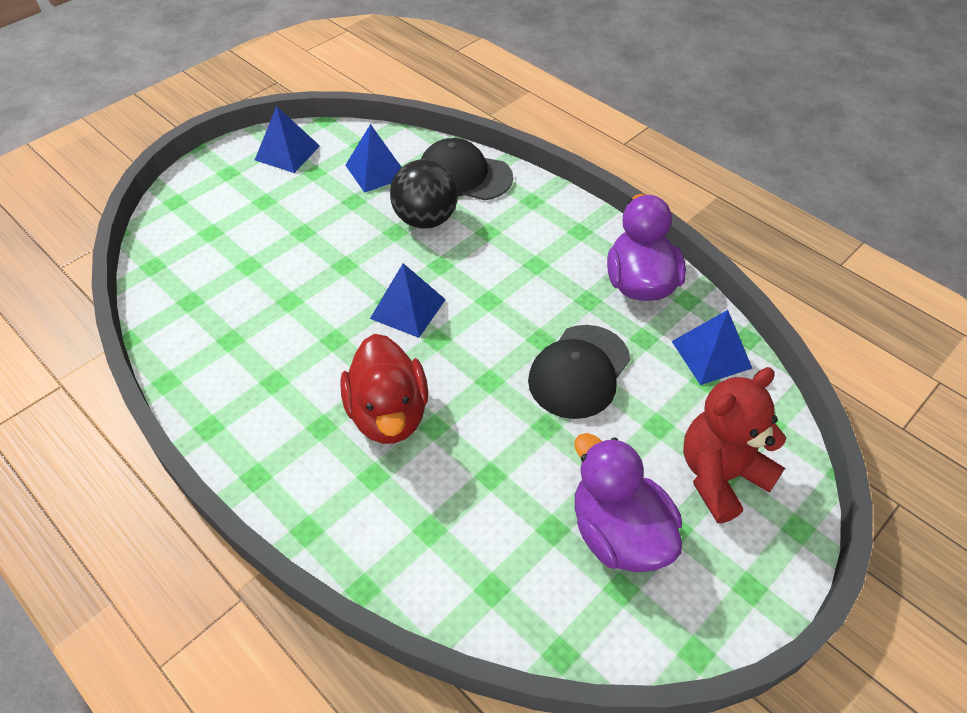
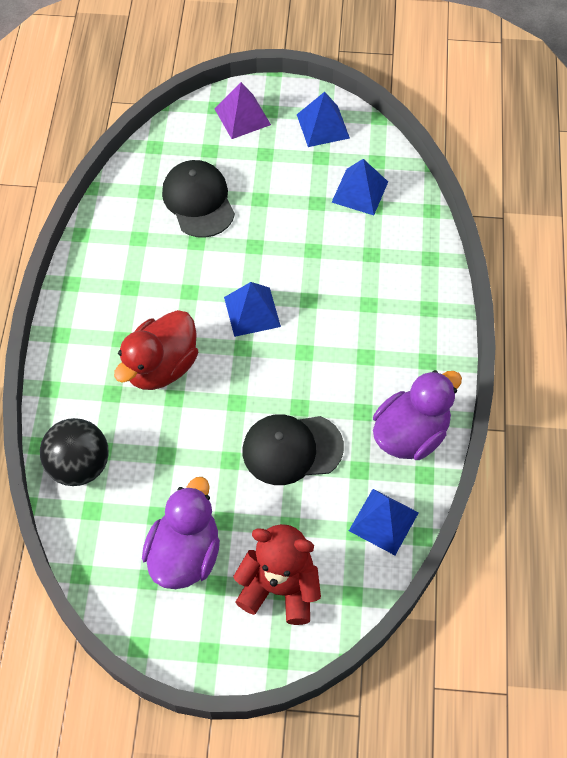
camera: 50 degrees right, 10 degrees up
black ball [390,159,458,229] -> black ball moved to [40,418,109,486]
black cap [421,138,513,201] -> black cap moved to [162,160,235,238]
none -> purple pyramid [215,82,271,139]

